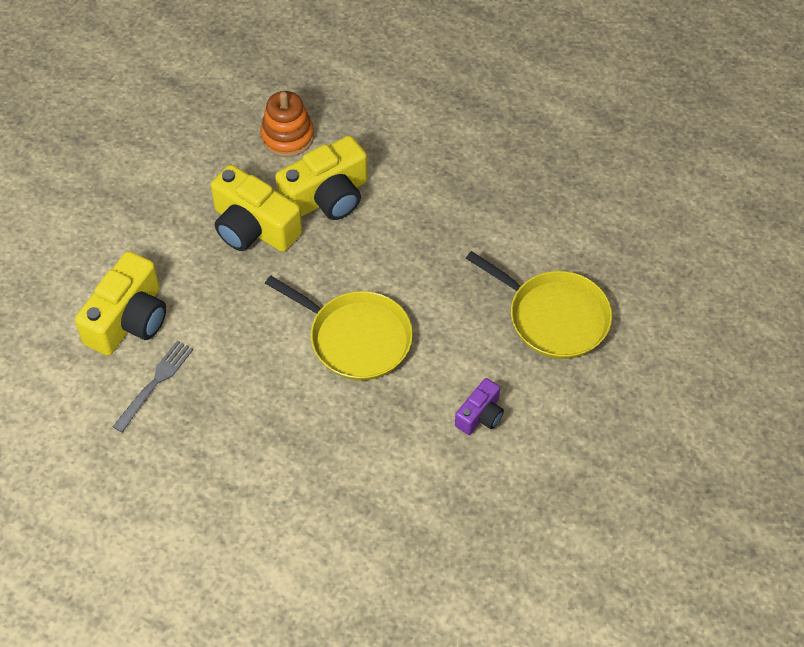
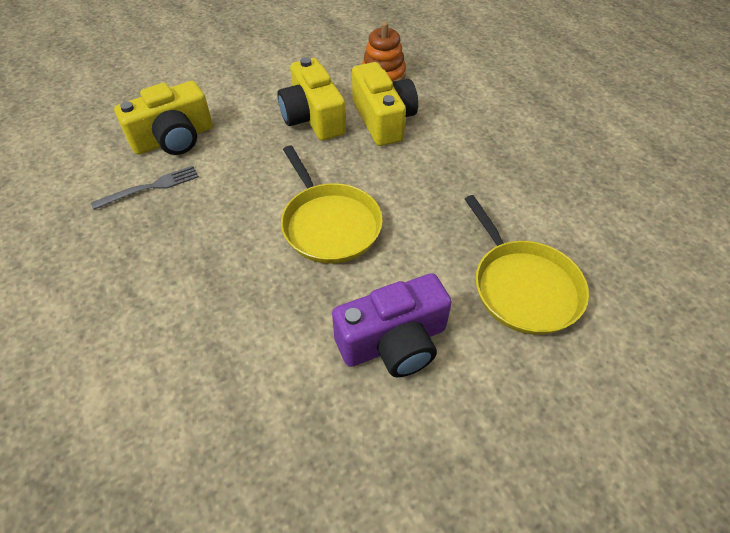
camera: 30 degrees right, 5 degrees down
yellow camera [275,135,368,220] -> yellow camera turned 105 degrees counterclockwise [352,62,418,146]
purple camera [455,378,504,435] -> purple camera [332,273,452,377], size x1.86

